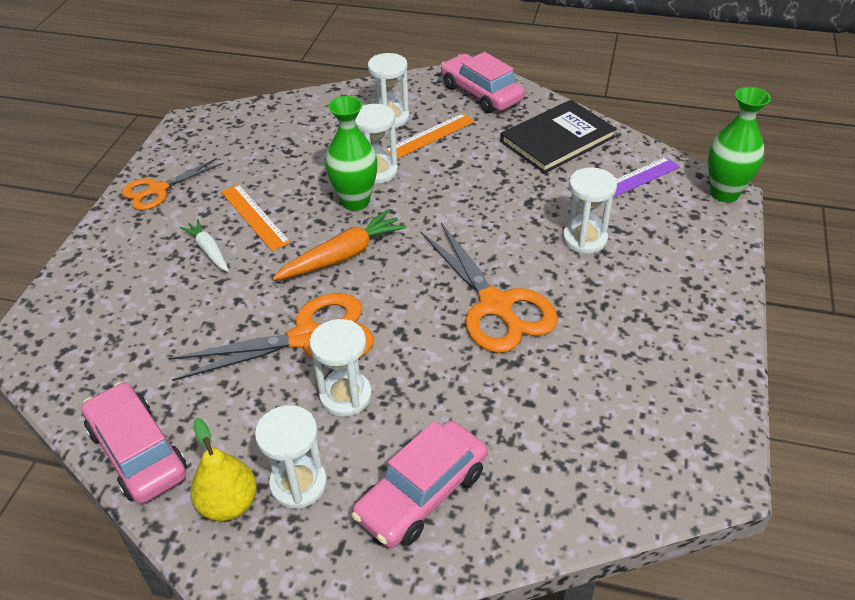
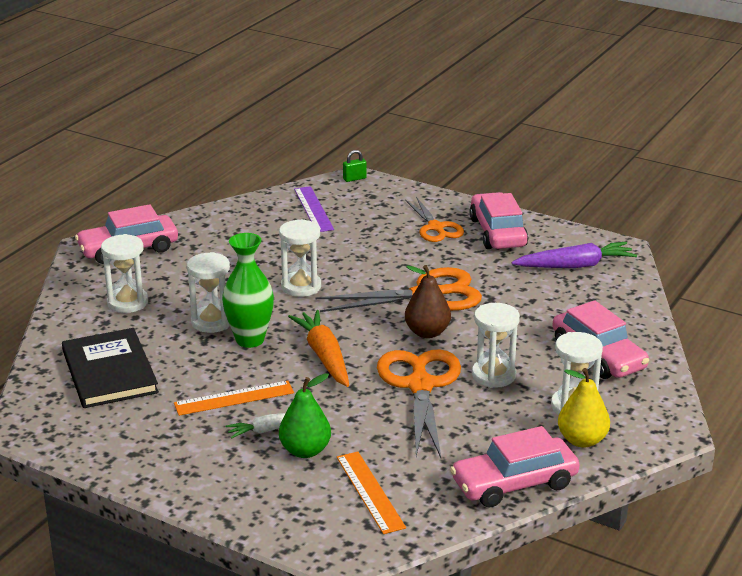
camera: 75 degrees left, 15 degrees down
orange scissors [122,158,224,210] -> orange scissors moved to [405,197,464,242]
orange ruler [385,113,475,159] -> orange ruler moved to [337,452,406,534]
black book [500,100,617,173] -> black book moved to [62,328,159,408]
white hourglass [563,167,617,254] -> white hourglass moved to [279,219,321,297]
green vase [708,87,771,203] -> green padlock [343,150,367,182]
none -> green pear [279,373,331,458]
none -> brown pear [405,265,451,338]
none -> pink car [469,192,528,249]
none -> purple carrot [511,242,637,268]

